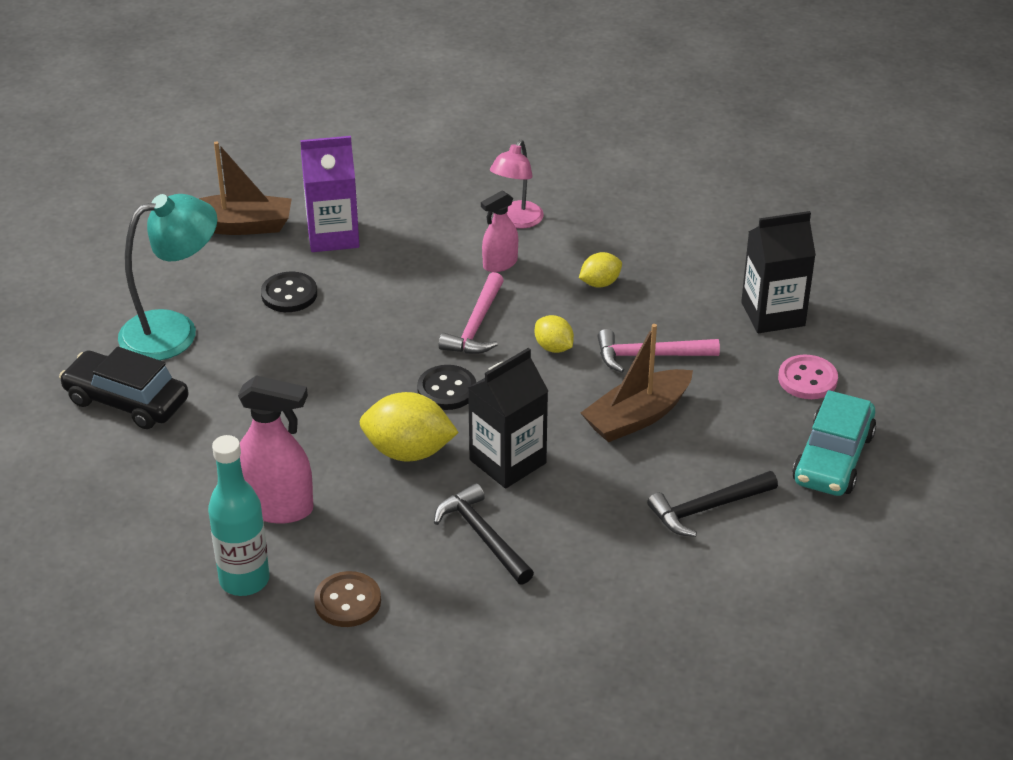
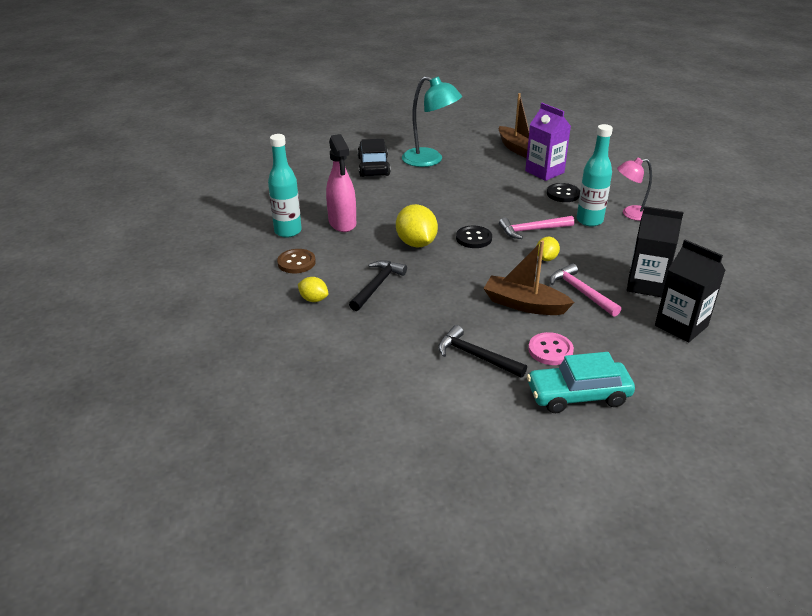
camera: 60 degrees right, 5 degrees down
black button [261,272,317,312] -> black button moved to [547,183,580,202]
black carton [468,348,548,488] -> black carton moved to [627,206,684,297]
pink spray bottle [481,191,518,272] -> turquoise bottle [577,124,613,227]
yellow lemon [579,252,622,287] -> yellow lemon moved to [298,277,328,302]
pink button [778,355,838,399] -> pink button moved to [528,332,574,365]

